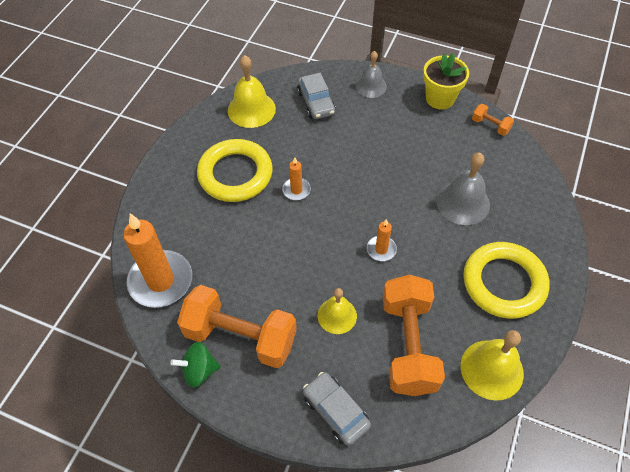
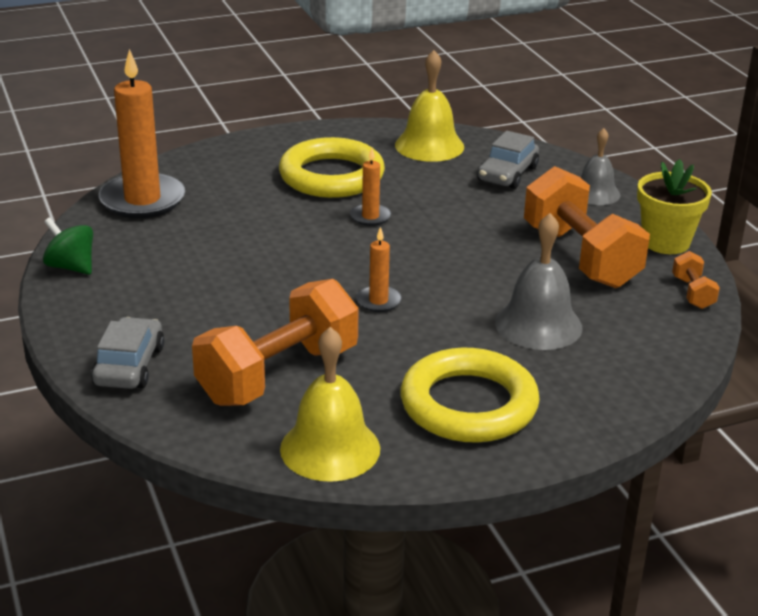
camera: 45 degrees right, 25 degrees down
orange dumbbell [177,285,297,368] -> orange dumbbell moved to [524,166,650,288]
yellow bell [318,288,357,334] -> none

